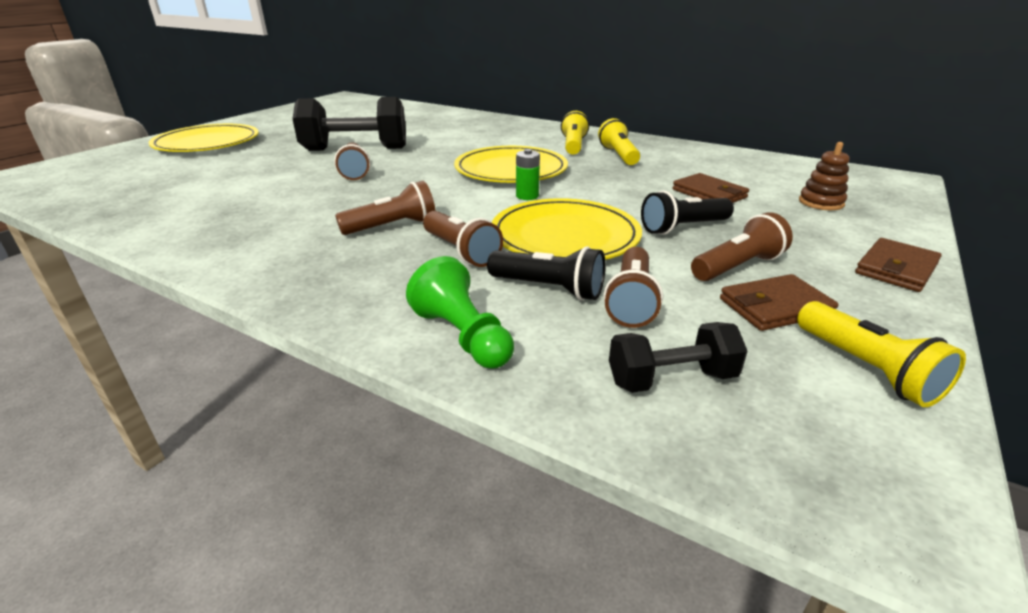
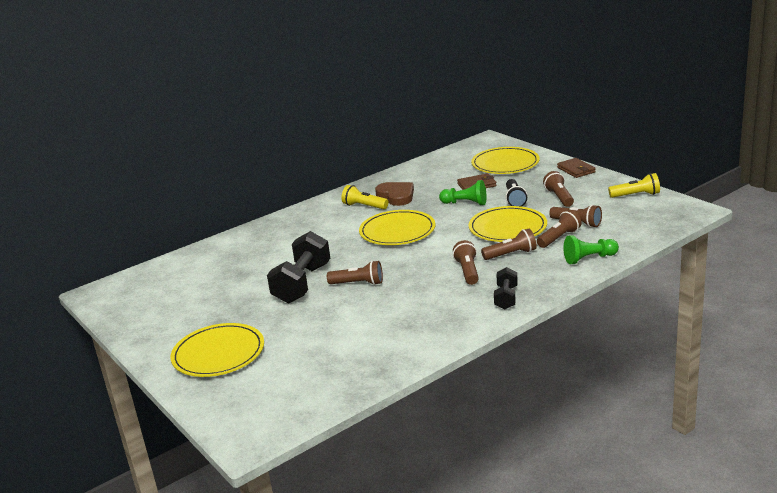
camera: 65 degrees left, 5 degrees down
black flashlight [487,246,605,301] -> brown flashlight [537,210,582,248]
green battery [516,149,540,200] -> none
yellow flashlight [598,118,640,165] -> brown heart [375,182,414,206]
black dumbbell [609,322,748,393] -> black dumbbell moved to [494,267,518,309]
brown wallet [720,274,839,331] -> none
brown stacking toy [799,142,850,210] -> yellow plate [471,147,540,174]
none -> green pawn [439,180,487,205]

